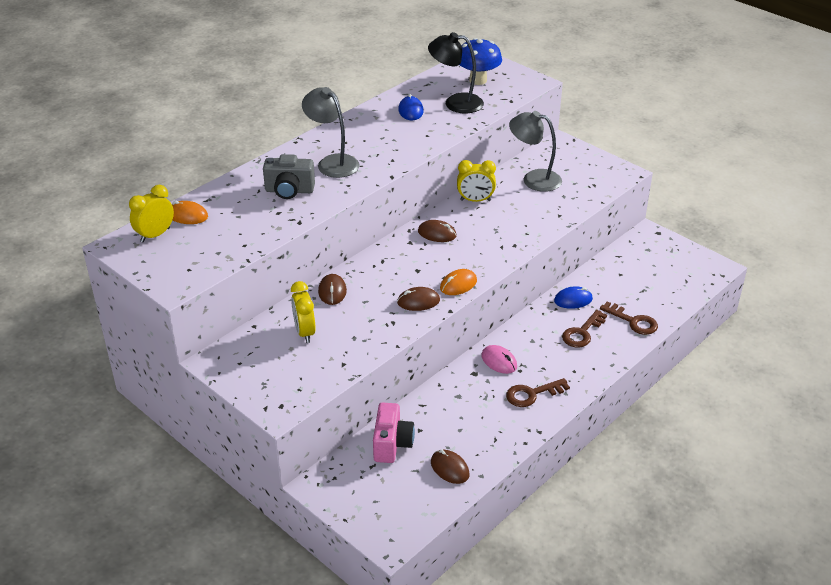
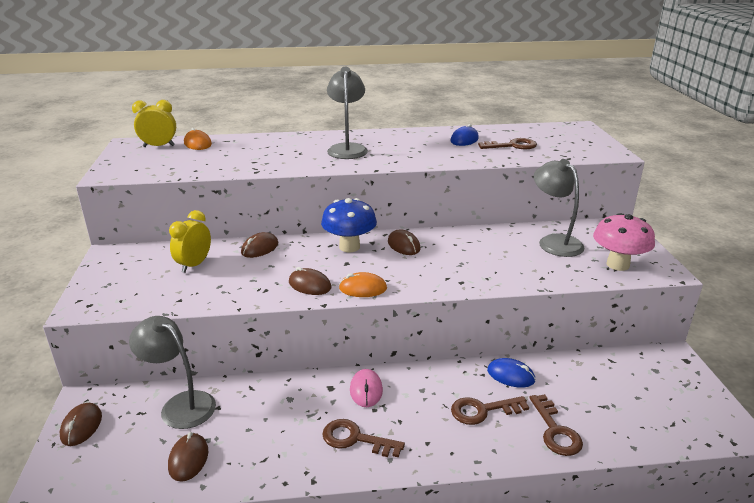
camera: 40 degrees right, 10 degrees down
grey camera [263,154,315,199] -> none
pink camera [373,402,415,463] -> grey lamp [129,316,216,429]
black lamp [428,32,484,113] -> brown key [478,138,537,149]
yellow clock [457,160,496,202] -> none
blue mushroom [460,38,502,85] -> blue mushroom moved to [321,198,377,252]
none -> brown mouse [60,403,102,446]
none -> pink mushroom [593,213,655,271]

